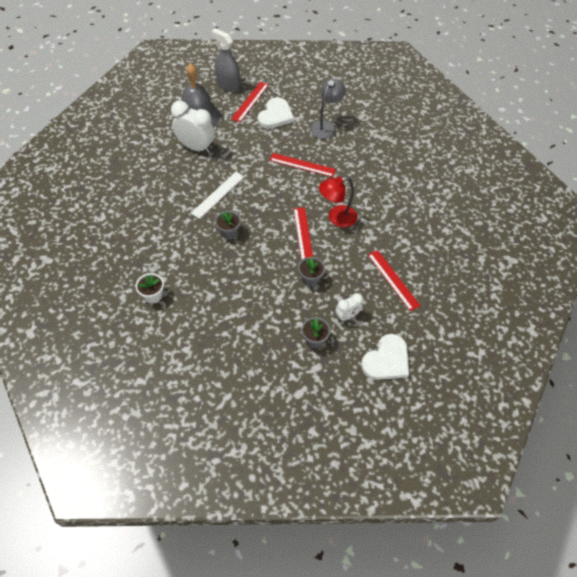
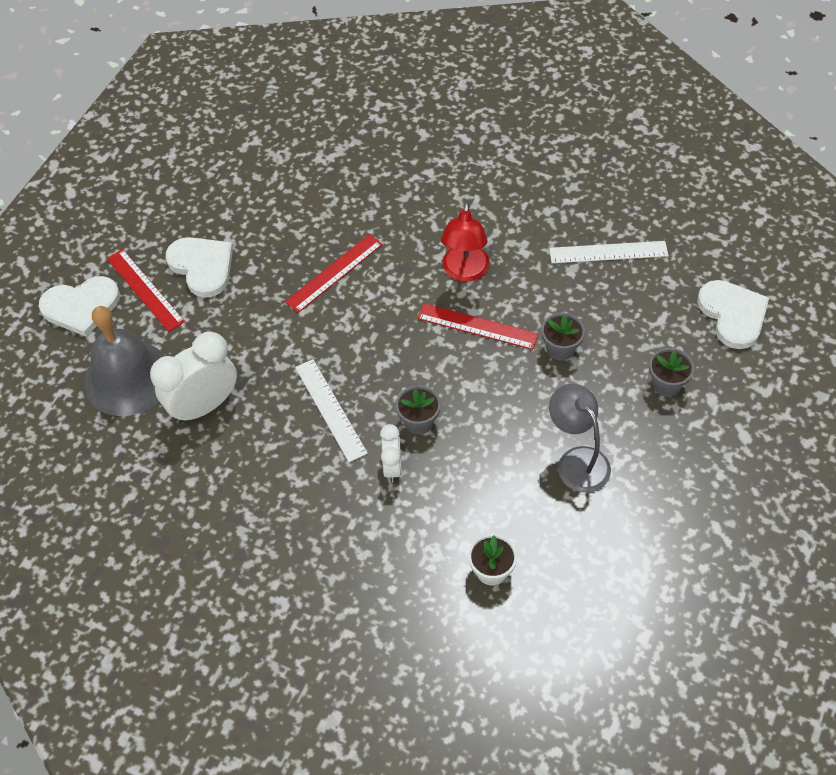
camera: 60 degrees left, 0 degrees up
grey spray bottle [211,28,240,92] -> white heart [39,276,120,337]
grey lamp [310,79,346,139] -> grey lamp moved to [549,384,611,493]
white clock [335,293,363,321] -> white clock moved to [380,424,402,483]
red ruler [368,250,421,311] -> white ruler [549,241,668,263]

